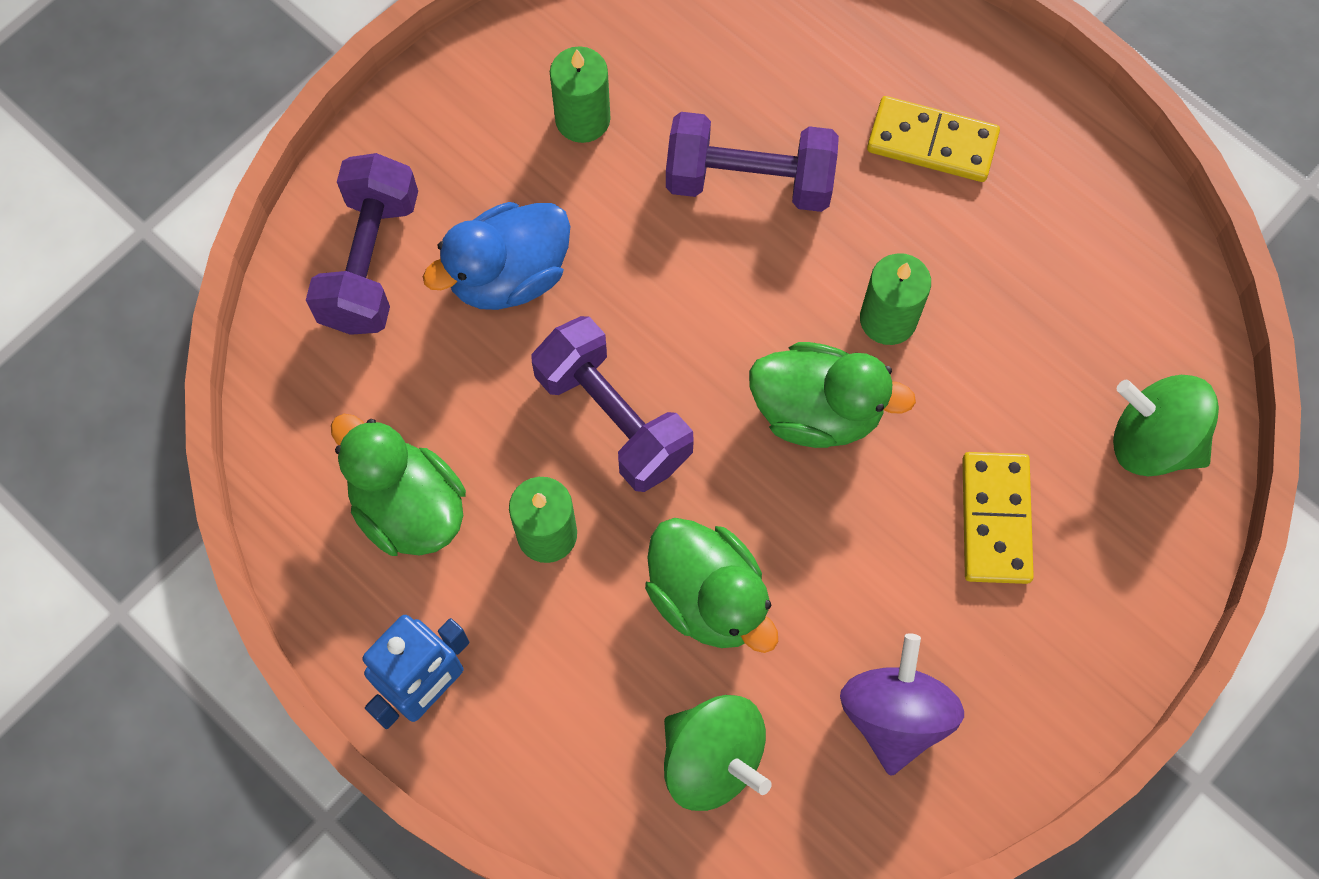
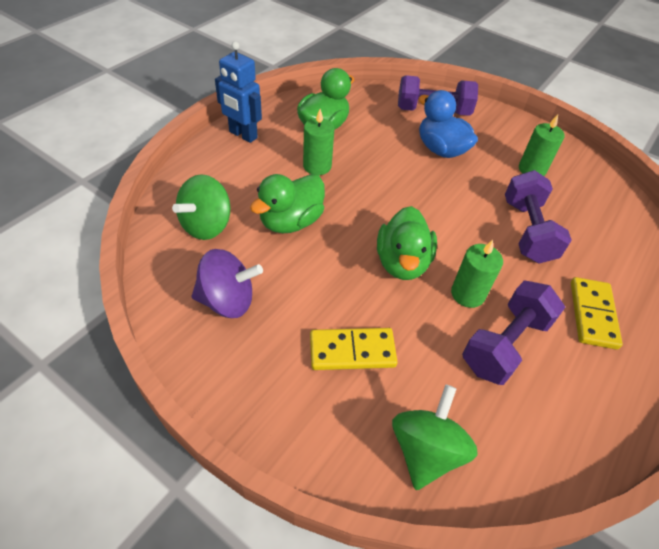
camera: 80 degrees right, 20 degrees down
purple dumbbell [532,316,694,492] -> purple dumbbell moved to [462,280,565,385]

